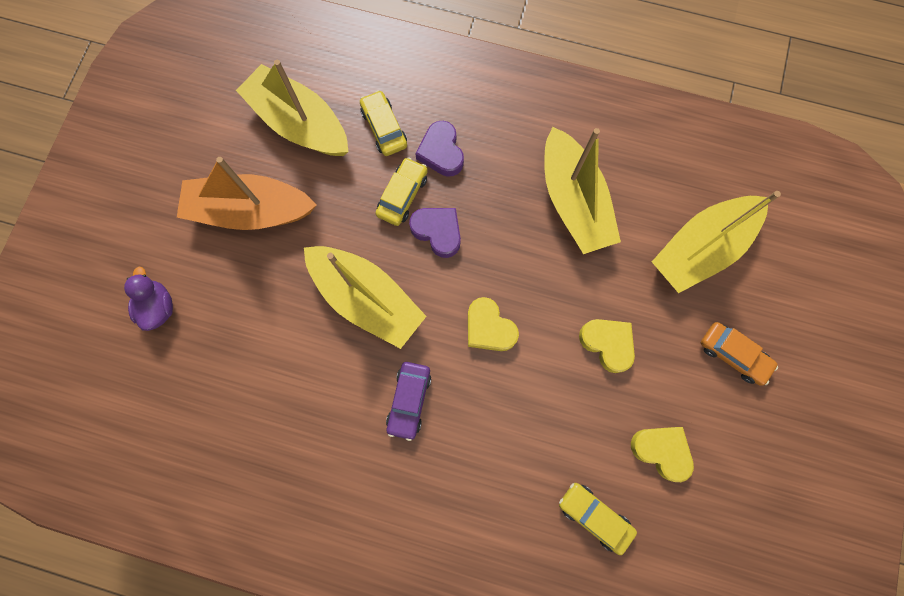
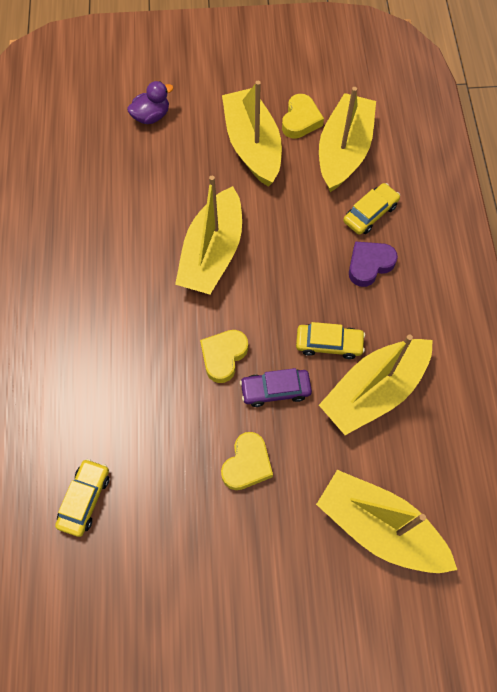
camera: 70 degrees right, 10 degrees down
orange boat [177,157,317,230] -> yellow boat [222,81,282,187]
yellow car [375,157,428,226] -> yellow car moved to [296,322,365,359]
purple car [386,362,431,441] -> purple car moved to [240,368,312,407]
purple heart [409,208,461,258] -> none
yellow heart [631,427,694,482] -> yellow heart moved to [282,94,324,139]
orange car [701,322,778,386] -> none

